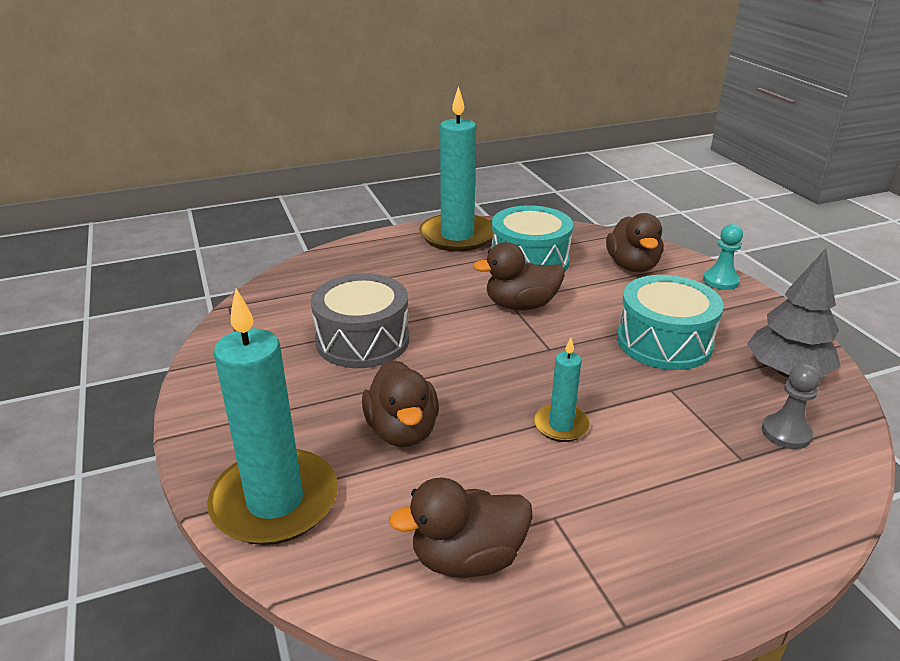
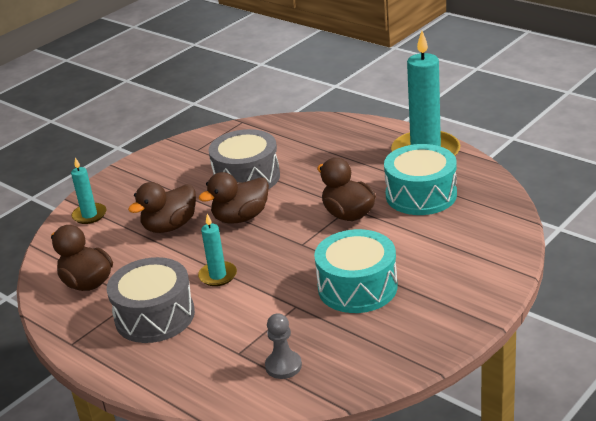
camera: 65 degrees right, 0 degrees up
turquoise candle [207,289,338,545] -> turquoise candle [71,157,106,224], size x0.49
brown duck [606,213,663,272] -> brown duck moved to [198,172,269,223]
turquoise pawn [703,224,743,290] -> none
grey tree [747,249,841,377] -> none
none -> grey drum [107,257,195,343]

